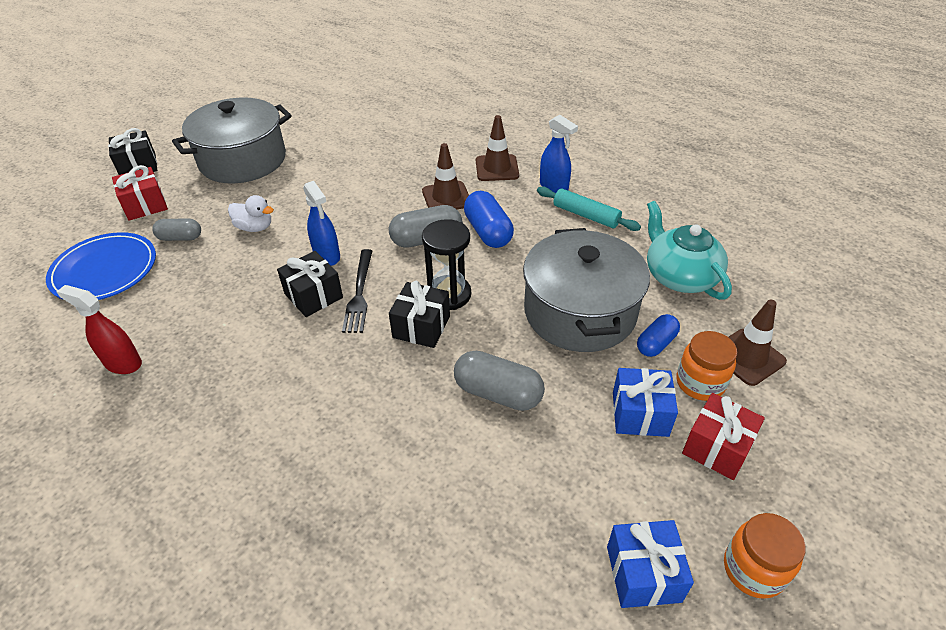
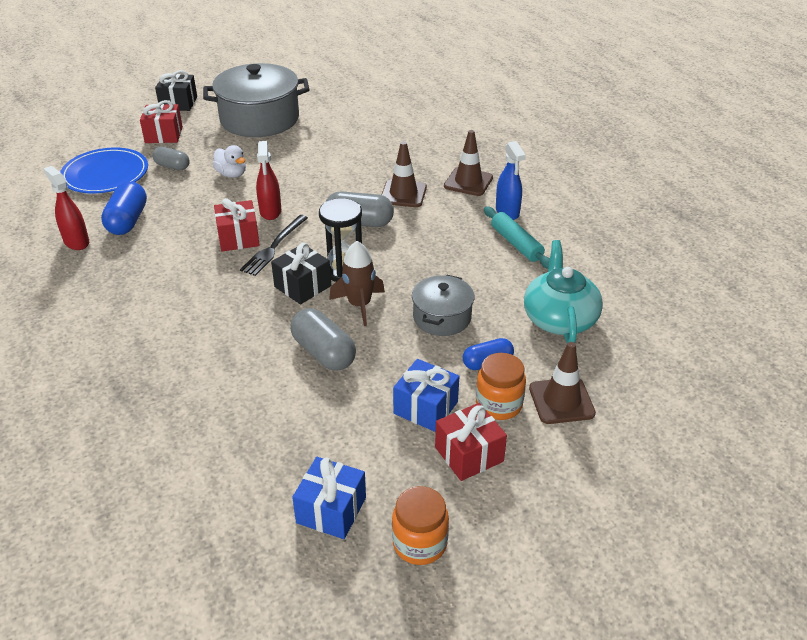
camera: 25 degrees right, 5 degrees down
black gift [277,251,343,317] -> red gift [214,198,260,251]
blue spray bottle [303,181,340,266] -> red spray bottle [256,141,281,220]
blue capsule [464,191,514,248] -> blue capsule moved to [101,181,147,235]
grey pot [523,228,650,352] -> grey pot [412,275,474,336], size x0.54
none -> brown rocket [329,241,385,326]

